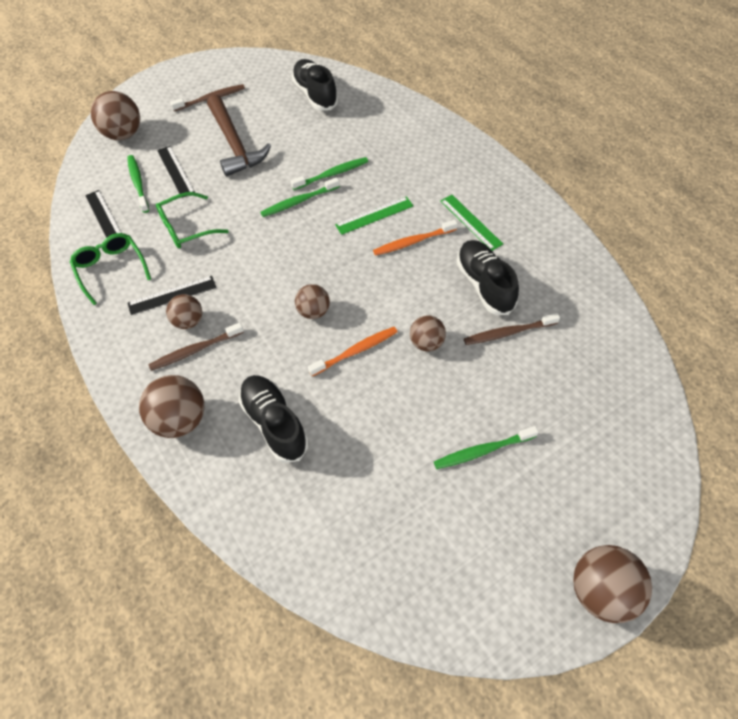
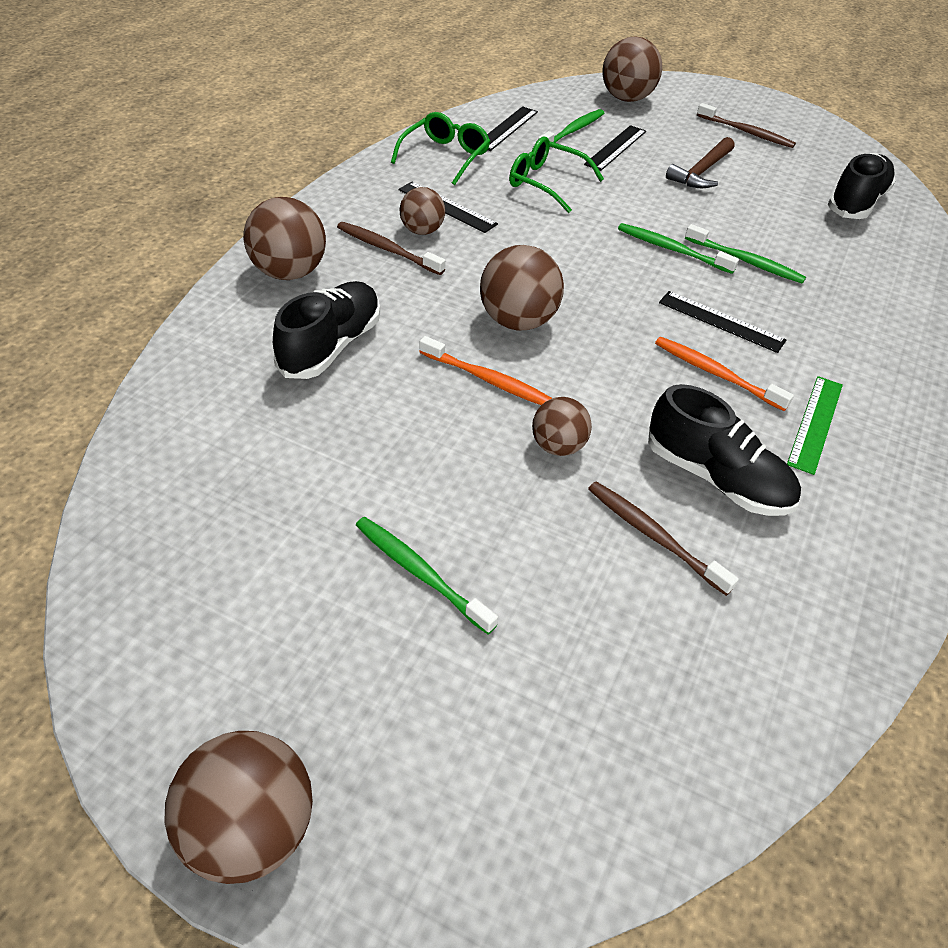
camera: 55 degrees right, 10 degrees down
brown hammer [207,95,271,176] -> brown hammer [666,137,734,188], size x0.65
brown ball [295,284,330,319] -> brown ball [480,245,564,330], size x1.61
green ruler [335,196,413,235] -> black ruler [659,291,786,353]
black shoe [456,240,519,315] -> black shoe turned 90 degrees clockwise [648,384,801,516]

